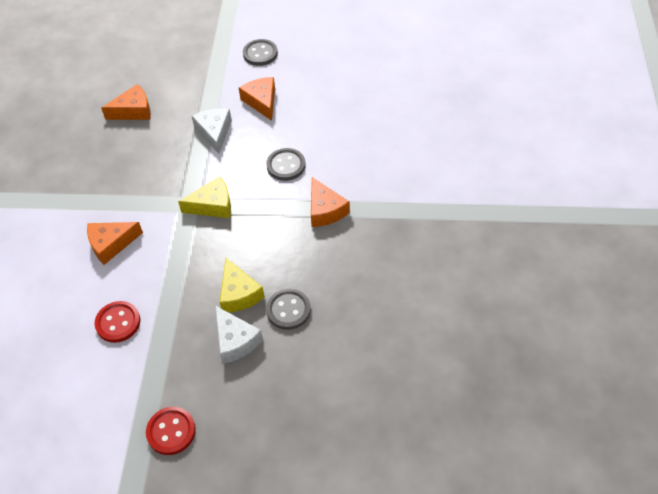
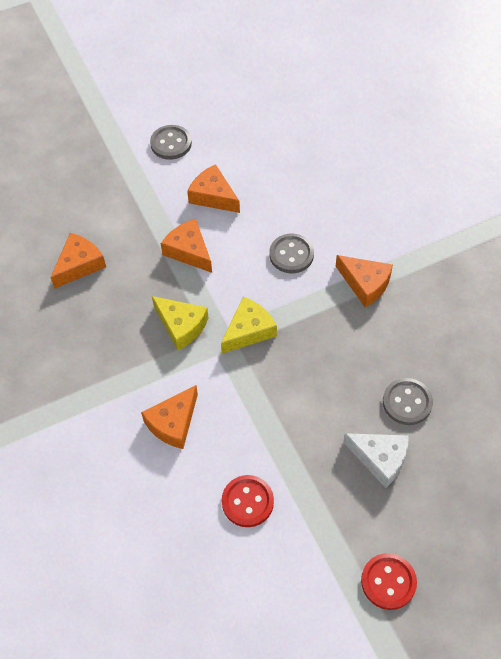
camera: 30 degrees left, 5 degrees up
white cheese [192,108,232,154] -> orange cheese [161,219,212,273]
yellow cheese [220,257,265,313] -> yellow cheese moved to [152,296,209,350]

